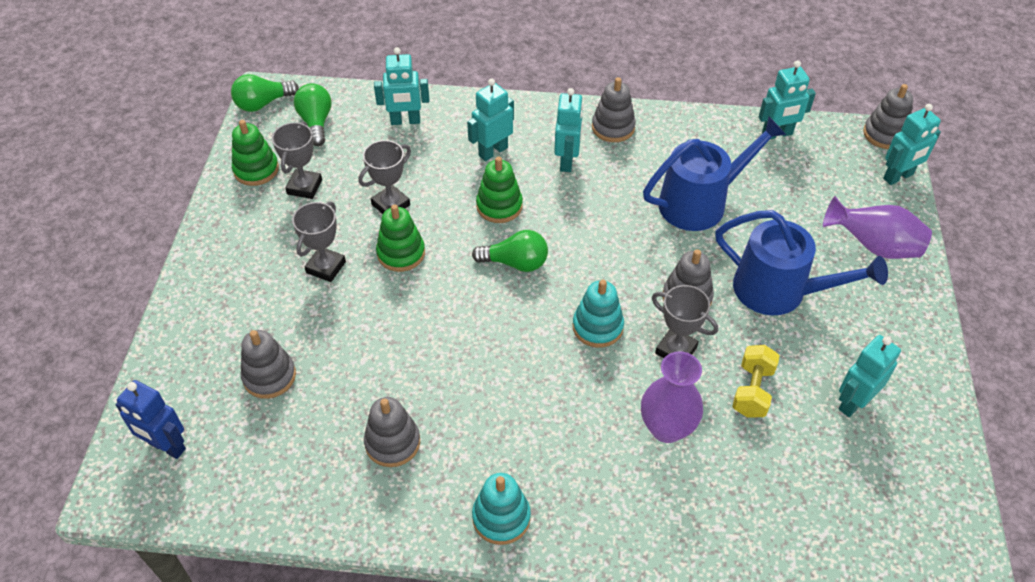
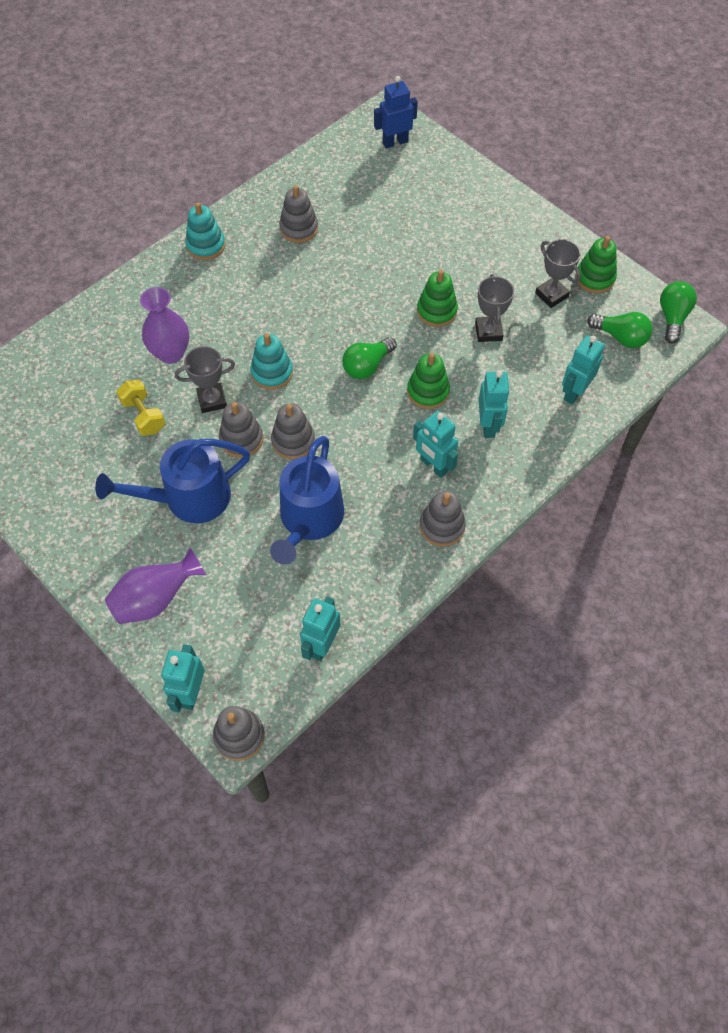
camera: 130 degrees right, 10 degrees up
grey stacking toy [241,330,296,399] -> grey stacking toy moved to [271,403,315,460]
grey trophy [292,201,346,282] -> none
turquoise robot [839,335,901,417] -> none

